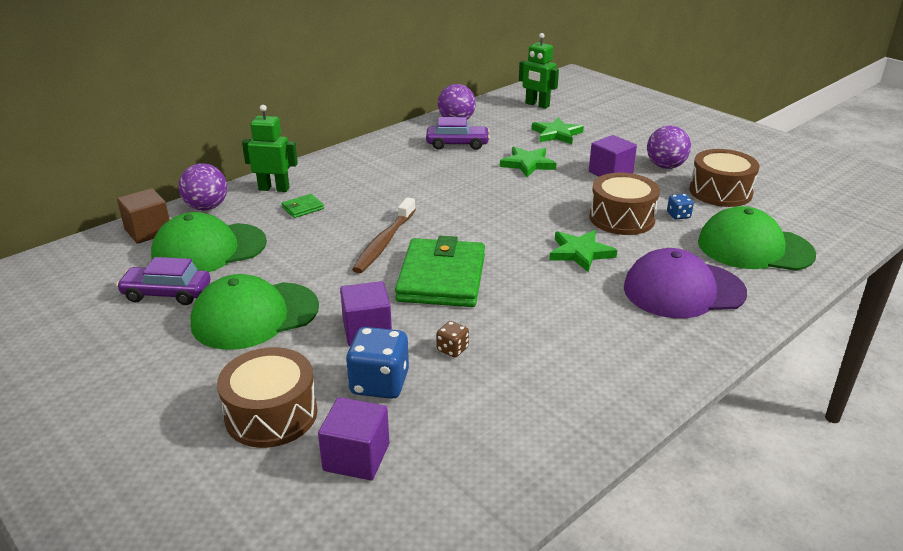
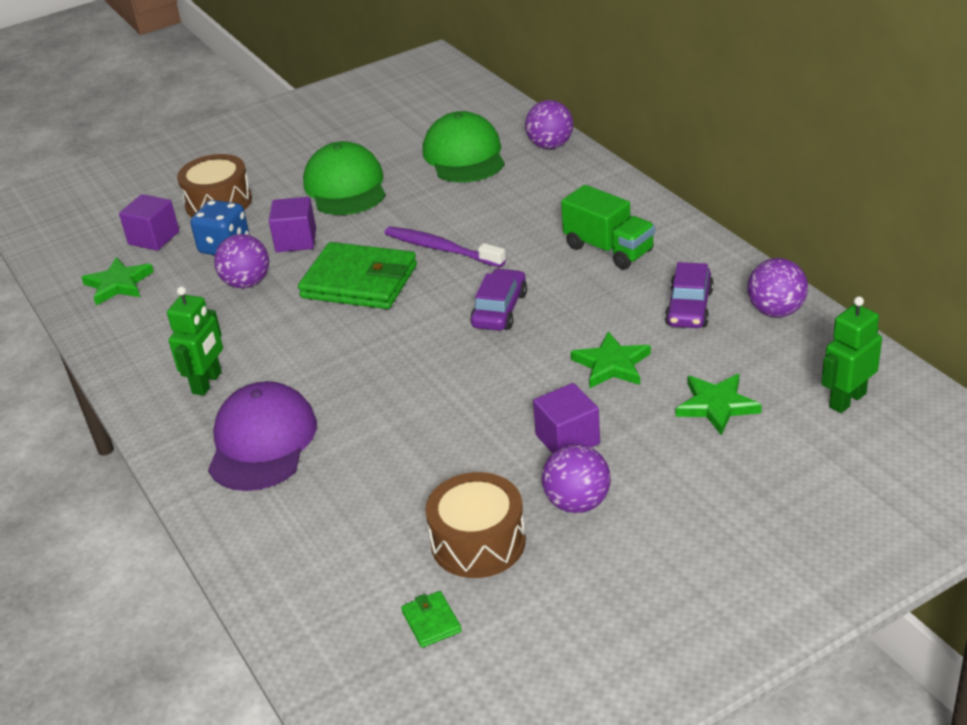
camera: 105 degrees right, 5 degrees up
purple car [116,257,211,305] -> purple car moved to [470,268,527,331]
brown cube [117,188,170,244] -> none
green robot [242,105,298,192] -> green robot moved to [167,286,223,396]
green wallet [281,194,324,218] -> green wallet moved to [401,591,462,648]
brown toothbrush [352,197,416,273] -> purple toothbrush [385,226,506,267]
brown dice [436,321,469,357] -> purple ball [214,234,269,288]
green star [549,230,617,272] -> green star moved to [81,257,154,305]
brown drum [590,173,660,235] -> none
blue dice [667,194,694,219] -> none
green cap [698,206,816,271] -> none
none -> green truck [561,185,655,270]

